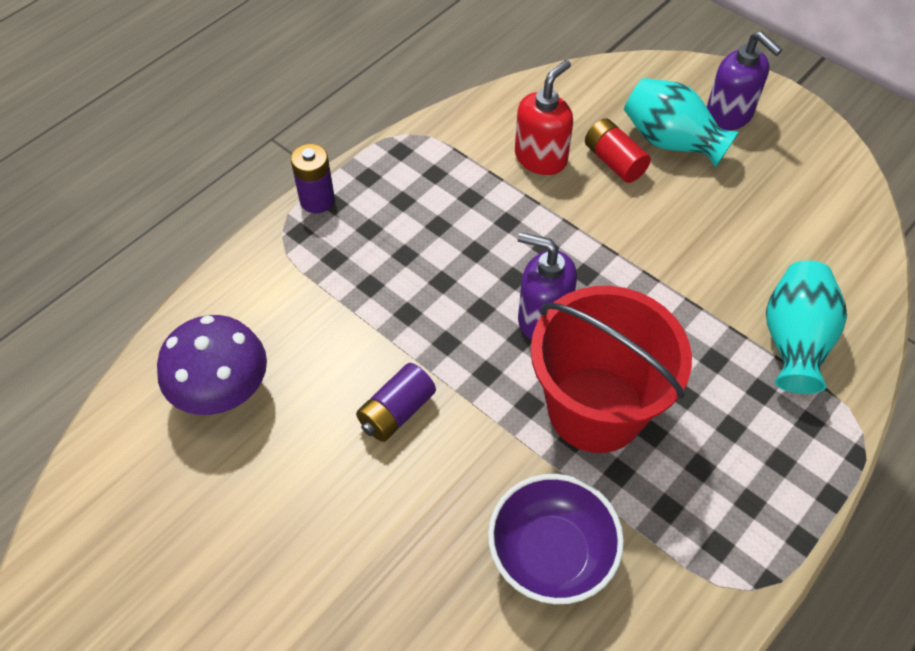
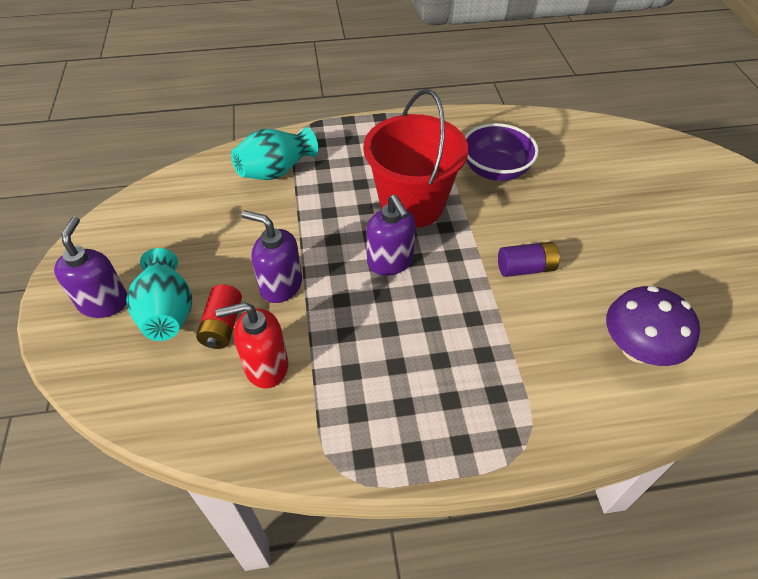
camera: 140 degrees left, 5 degrees down
purple battery [291,144,335,213] -> none
none -> purple soap dispenser [242,210,302,303]

